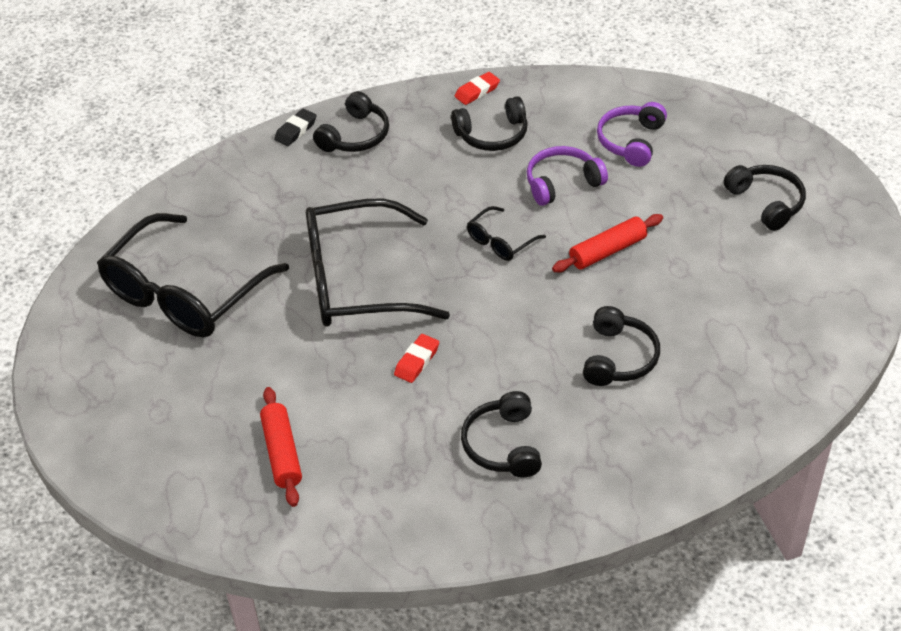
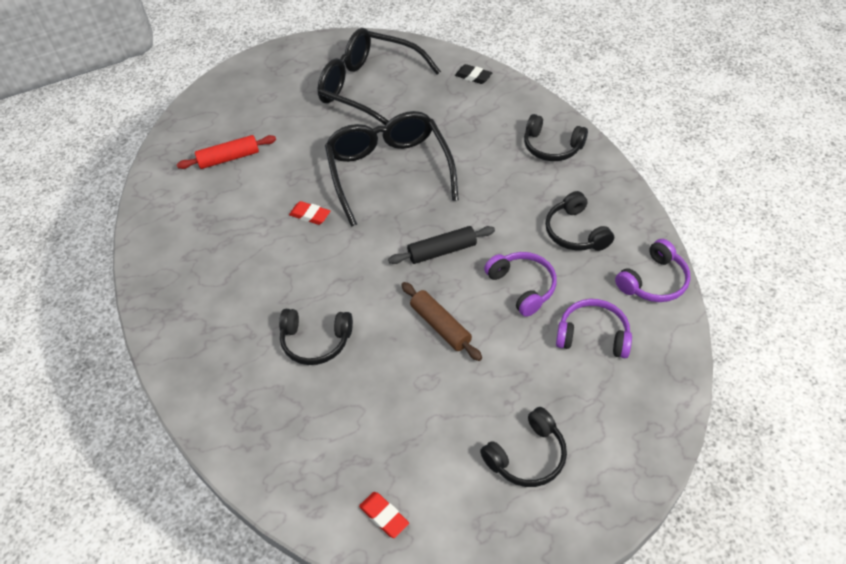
camera: 85 degrees right, 5 degrees up
black eraser [274,109,317,146] -> black eraser moved to [455,64,492,84]
red eraser [454,72,500,105] -> red eraser moved to [359,492,409,538]
black headphones [461,391,542,478] -> none
black glasses [467,206,546,261] -> black rolling pin [388,226,495,264]
red rolling pin [552,214,663,272] -> brown rolling pin [401,282,482,361]
none -> purple headphones [615,239,690,302]

